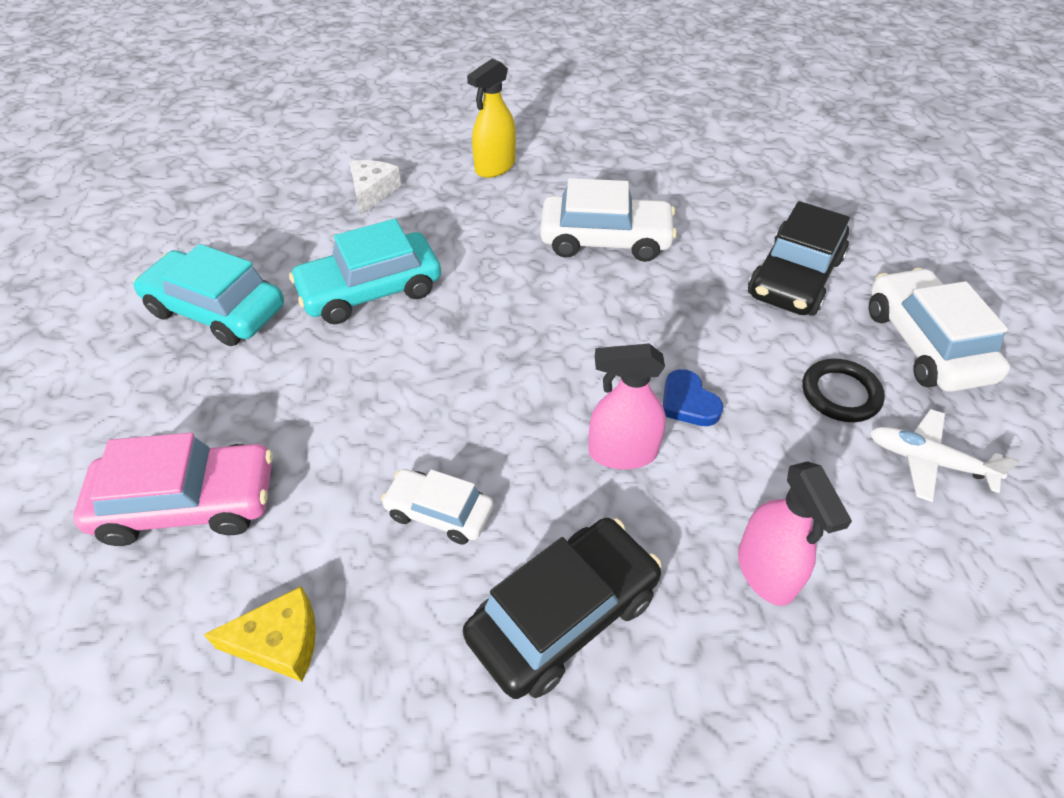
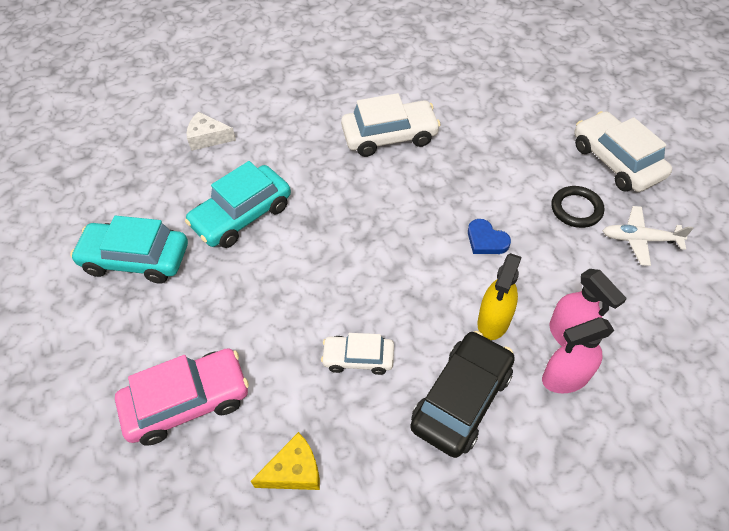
camera: 15 degrees left, 5 degrees up
white cheese [350,160,401,215] -> white cheese turned 75 degrees counterclockwise [187,112,236,151]
yellow spray bottle [467,58,516,178] -> yellow spray bottle moved to [477,253,522,340]
pink spray bottle [588,344,666,469] -> pink spray bottle moved to [542,317,615,393]
black car [748,201,850,316] -> none

